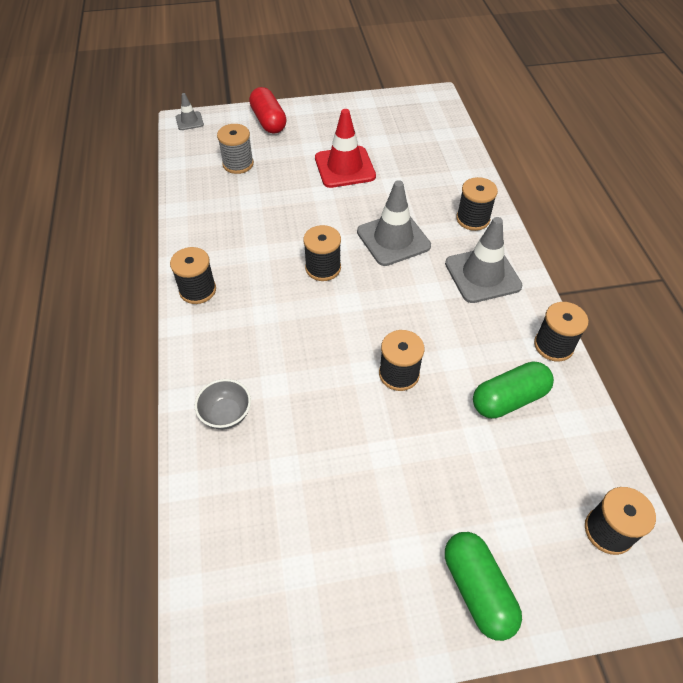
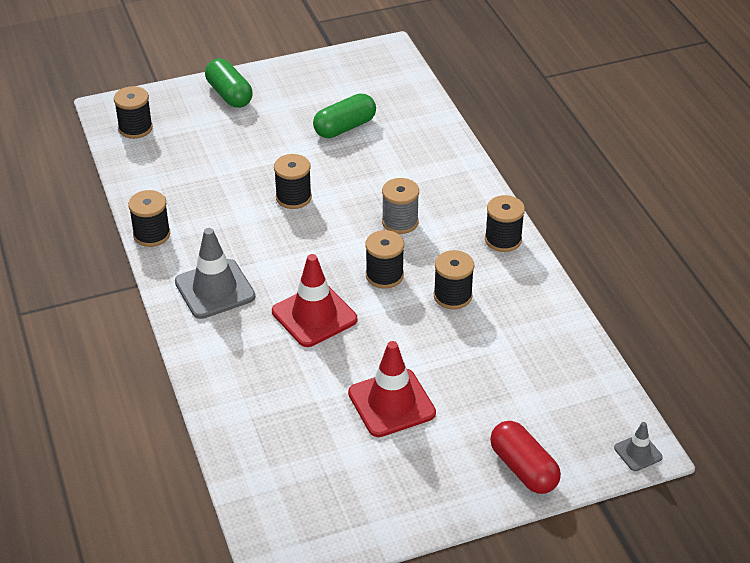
camera: 170 degrees right, 10 degrees down
grey bowl [195,379,251,429] -> none
grey spool [217,124,254,174] -> grey spool moved to [382,178,419,234]
grey traffic cone [357,180,431,266] -> red traffic cone [272,254,357,347]
black spool [456,177,498,231] -> black spool moved to [434,250,474,309]
green capsule [473,361,554,419] -> green capsule moved to [313,93,376,138]

